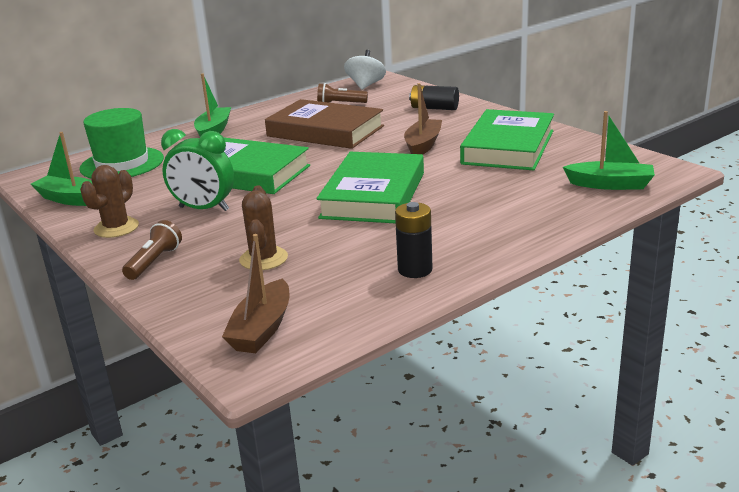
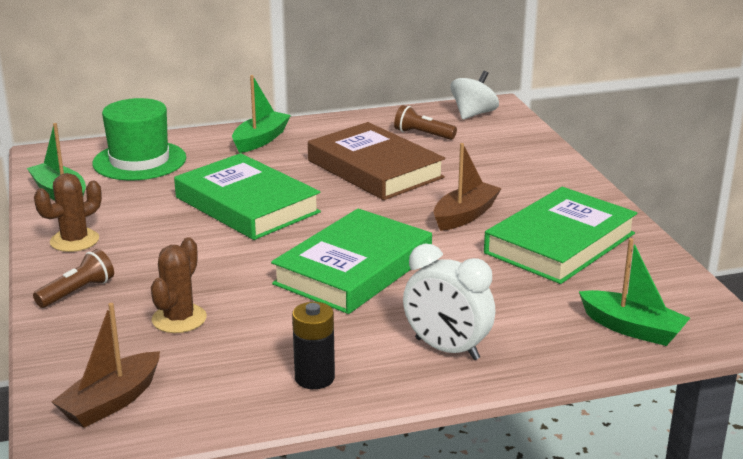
camera: 20 degrees right, 0 degrees up
green clock [161,129,234,211] -> none
black battery [409,85,459,110] -> none
none -> white clock [403,244,495,360]

